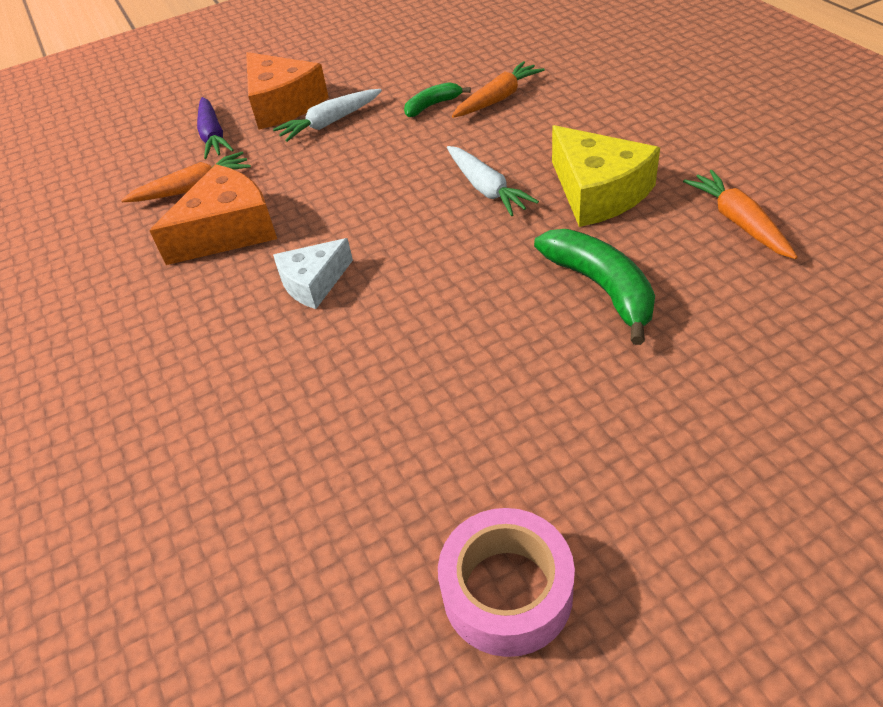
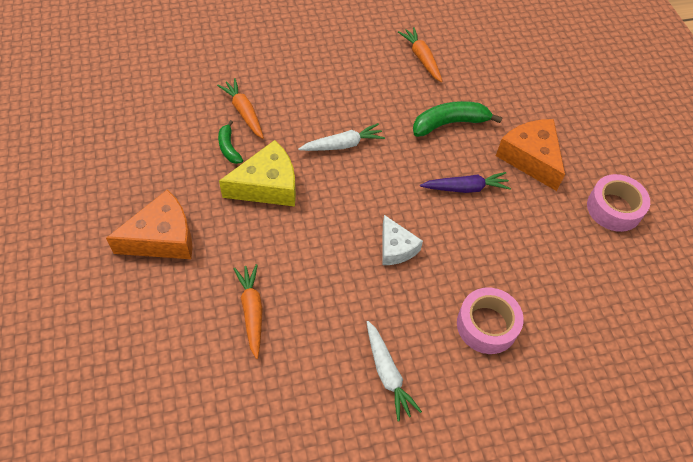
camera: 85 degrees left, 10 degrees up
orange cheese [149,164,277,265] -> orange cheese moved to [496,119,565,191]
purple carrot [197,97,234,159] -> purple carrot moved to [420,172,511,193]
white carrot [273,89,382,142] -> white carrot moved to [367,321,422,422]
yellow cheese [552,125,660,227] -> yellow cheese moved to [219,140,296,206]
orange carrot [683,170,798,259] -> orange carrot turned 75 degrees clockwise [398,27,443,82]
none -> pink tape [457,288,524,354]

